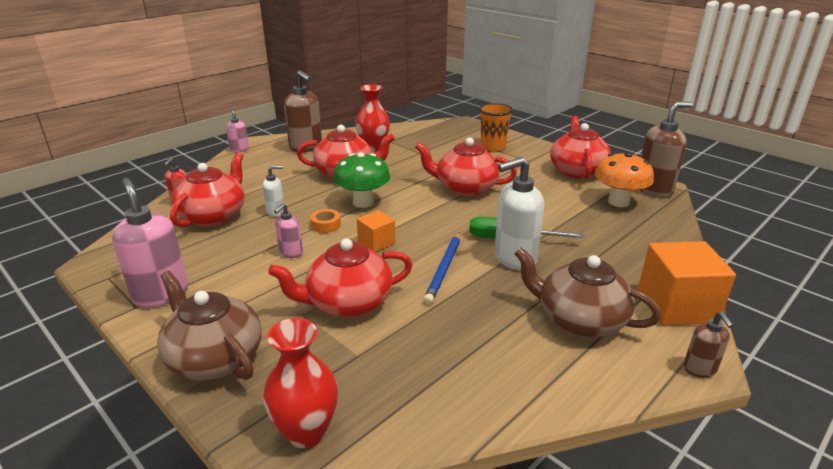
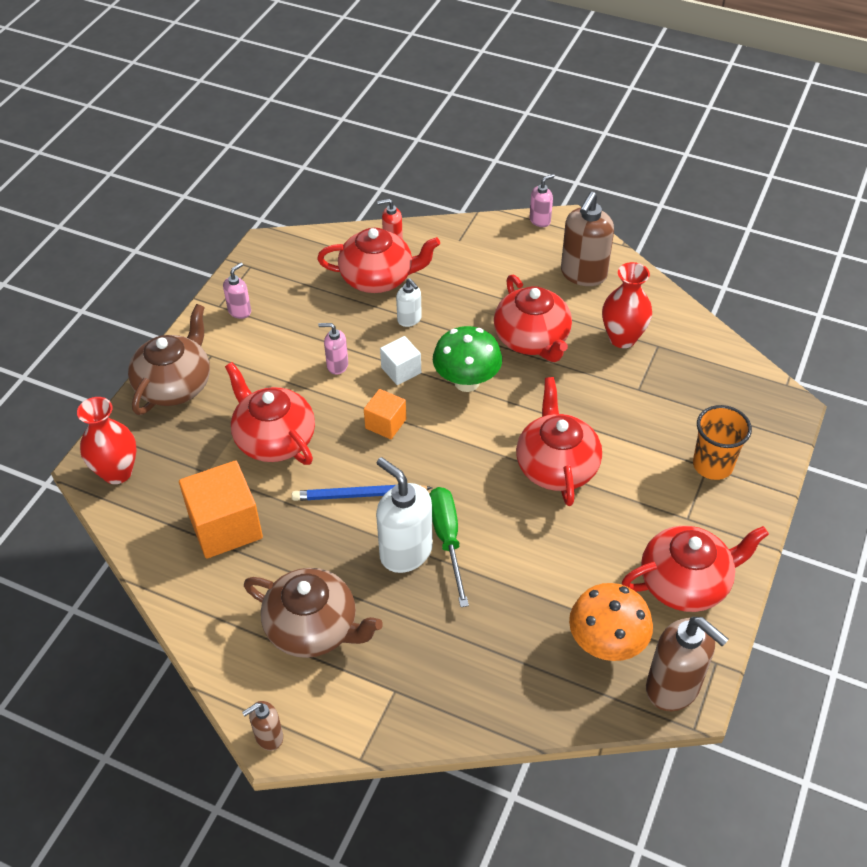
camera: 70 degrees right, 20 degrees up
pink soap dispenser [112,178,188,307] -> pink soap dispenser [223,263,251,319], size x0.53
orange tape [310,209,341,233] -> white cube [380,336,421,385]
brown teapot [514,247,661,337] -> brown teapot turned 105 degrees clockwise [244,568,383,658]
orange cube [638,241,736,326] -> orange cube moved to [179,460,263,559]

